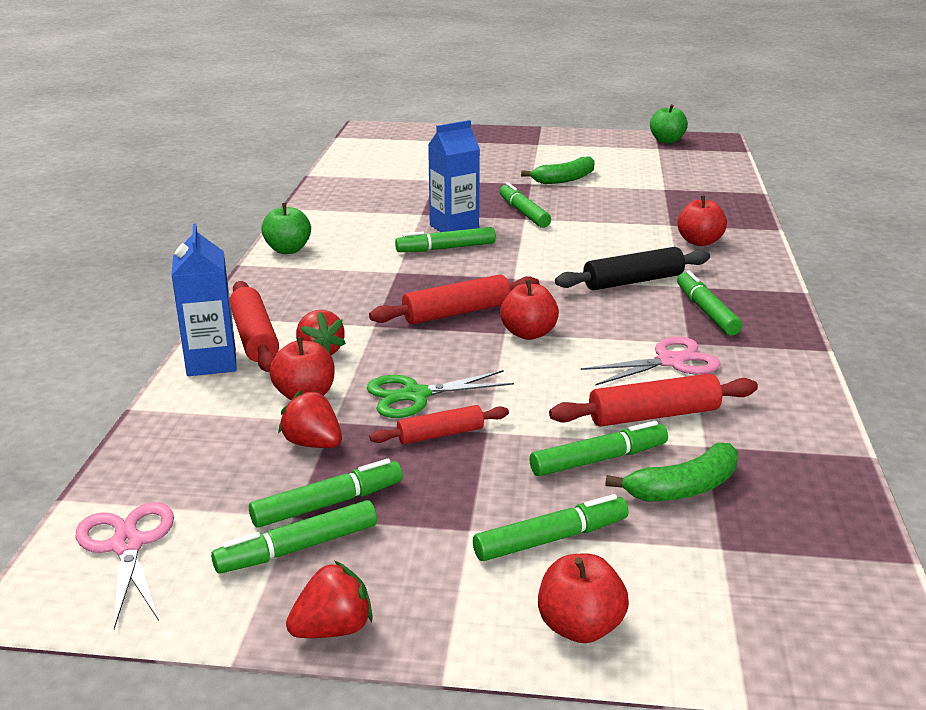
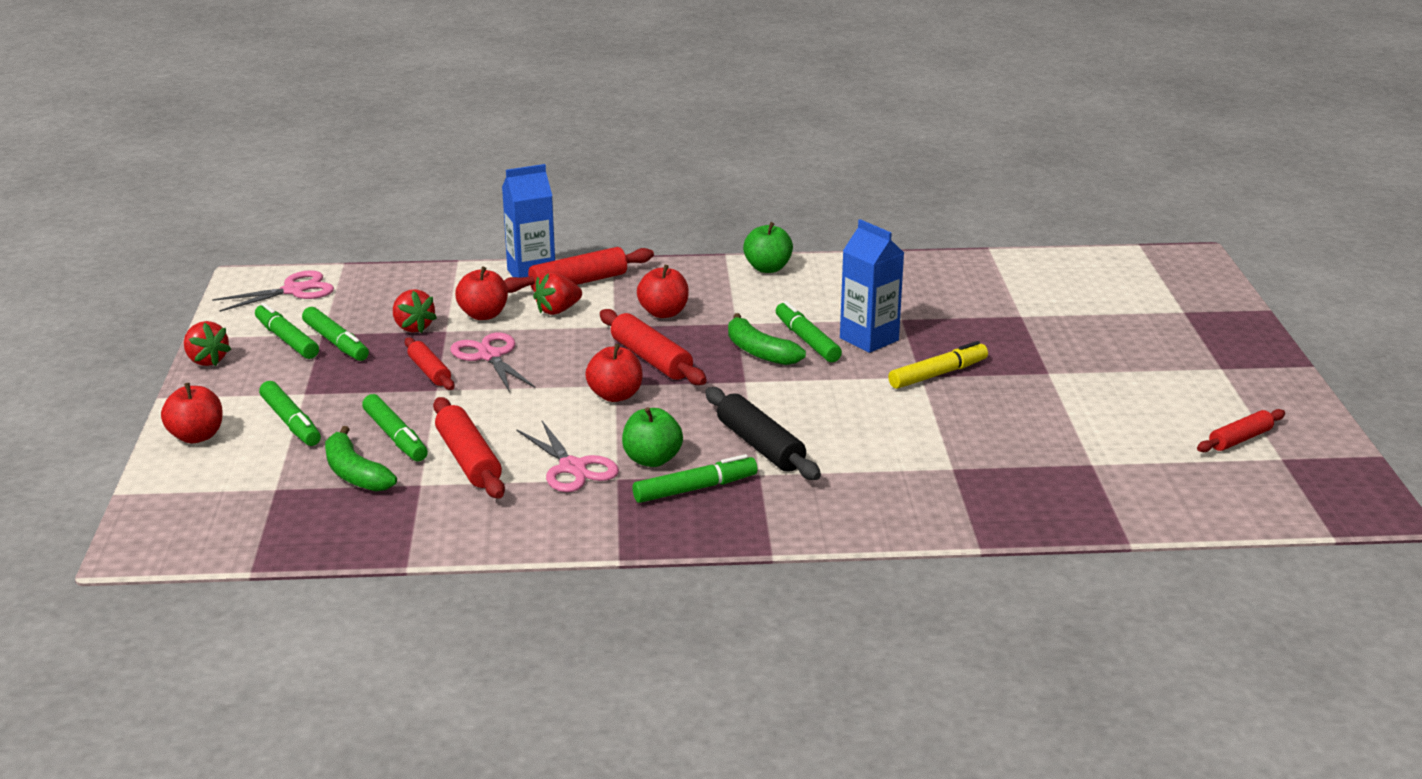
camera: 80 degrees right, 0 degrees up
red strawberry [278,391,342,448] -> red strawberry turned 120 degrees clockwise [393,289,437,333]
green scissors [366,370,514,418] -> pink scissors [450,332,535,392]
green marker [500,183,551,228] -> yellow marker [888,341,988,389]
green banana [521,156,595,184] -> green banana moved to [728,313,806,365]
green apple [650,104,688,143] -> green apple moved to [622,407,683,467]
red apple [677,195,727,246] -> red apple moved to [637,265,689,318]
none -> red rolling pin [1197,409,1285,452]

